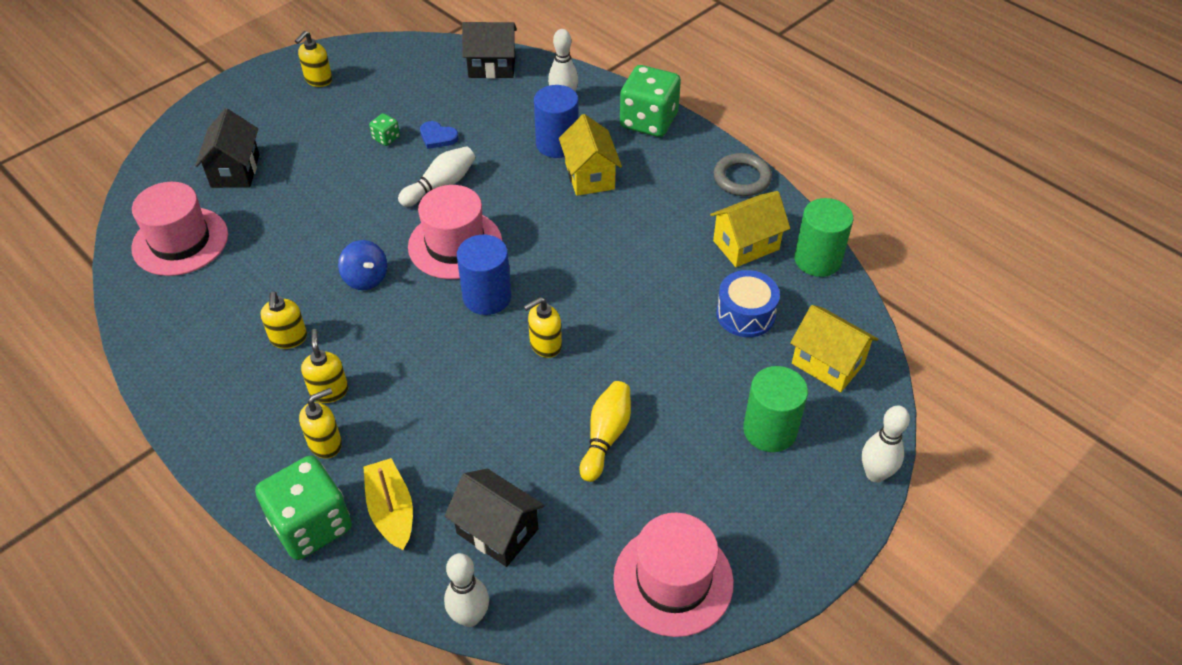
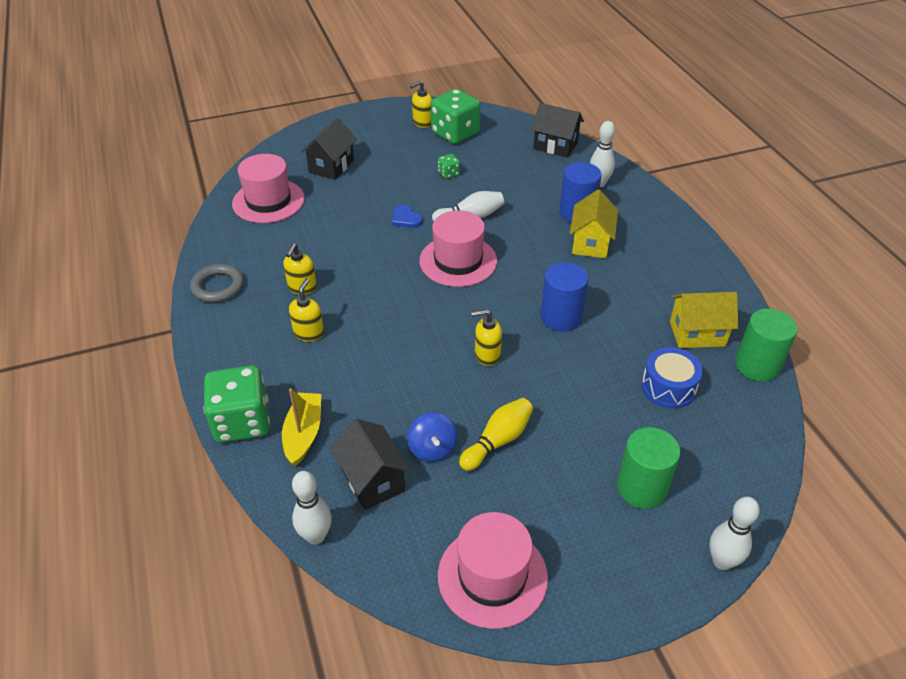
camera: 25 degrees right, 5 degrees down
yellow soap dispenser [299,388,342,459] -> none
blue spinning top [338,240,387,290] -> blue spinning top moved to [407,412,457,462]
blue heart [420,121,459,149] -> blue heart moved to [392,205,422,228]
blue cylinder [457,235,511,315] -> blue cylinder moved to [541,262,588,332]
green dice [620,65,681,137] -> green dice moved to [431,89,481,144]
grey ring [713,153,772,196] -> grey ring moved to [190,264,244,303]
yellow house [790,305,878,392] -> none

